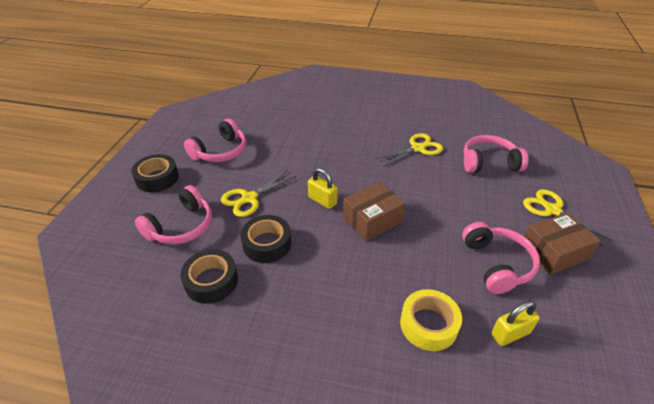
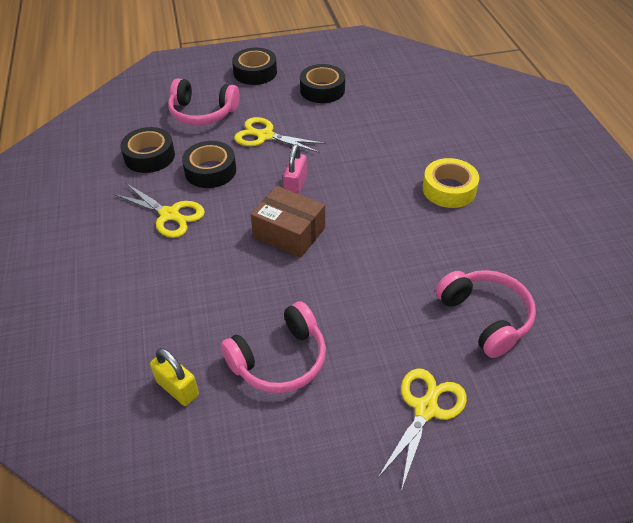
camera: 65 degrees right, 5 degrees up
pink headphones [184,119,246,162] -> black tape [300,64,345,103]
yellow padlock [308,168,338,209] -> pink padlock [283,144,307,194]
yellow scissors [375,133,443,167] -> yellow scissors moved to [113,183,205,238]
yellow tape [400,289,462,351] -> yellow tape moved to [423,158,479,208]
brown box [523,212,600,275] -> none

